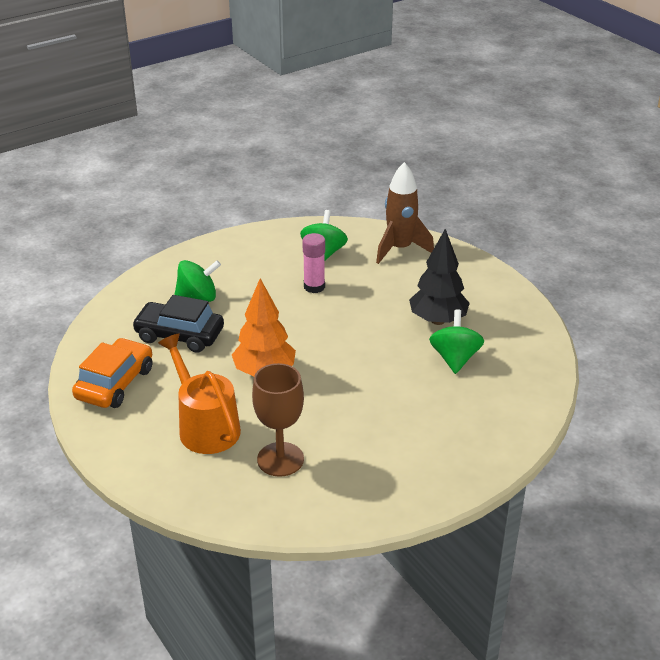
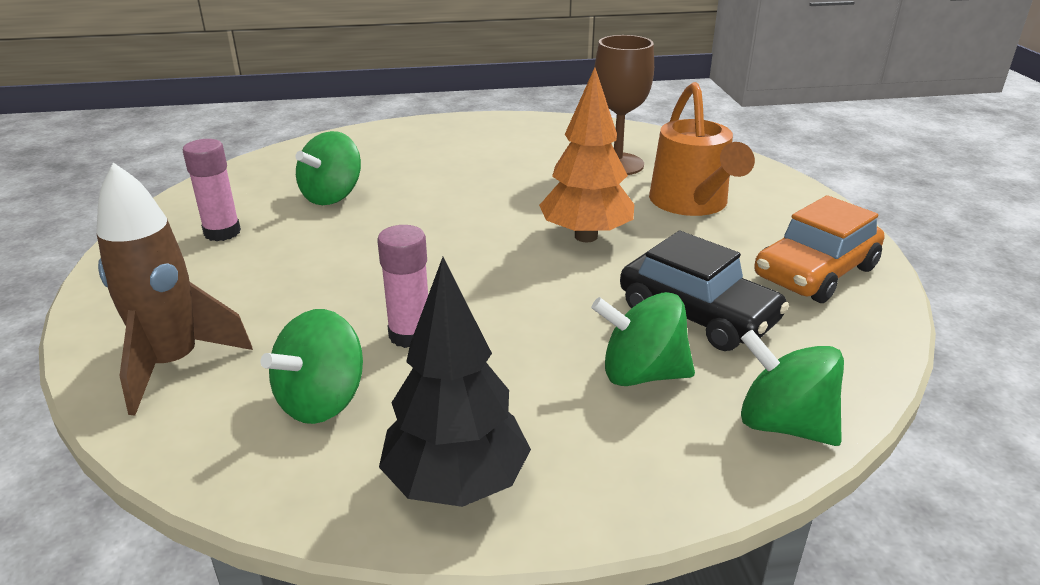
camera: 155 degrees left, 5 degrees down
black tree [409,229,470,325] -> black tree moved to [379,257,531,507]
none -> pink glue stick [183,139,241,241]
none -> green spinning top [740,330,844,446]

